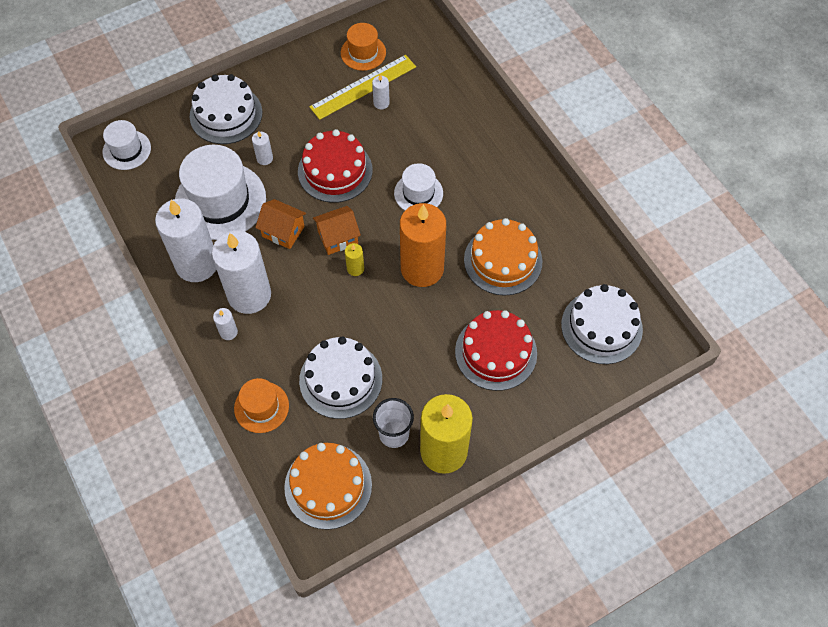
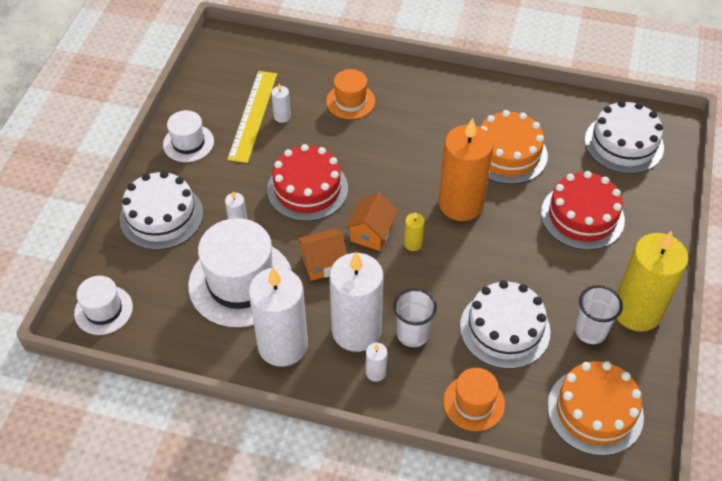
camera: 45 degrees left, 10 degrees down
orange hat [341,23,386,71] -> orange hat moved to [326,69,375,119]
white hat [394,163,443,210] -> white hat moved to [163,110,214,162]
none -> white cup [394,288,437,347]

